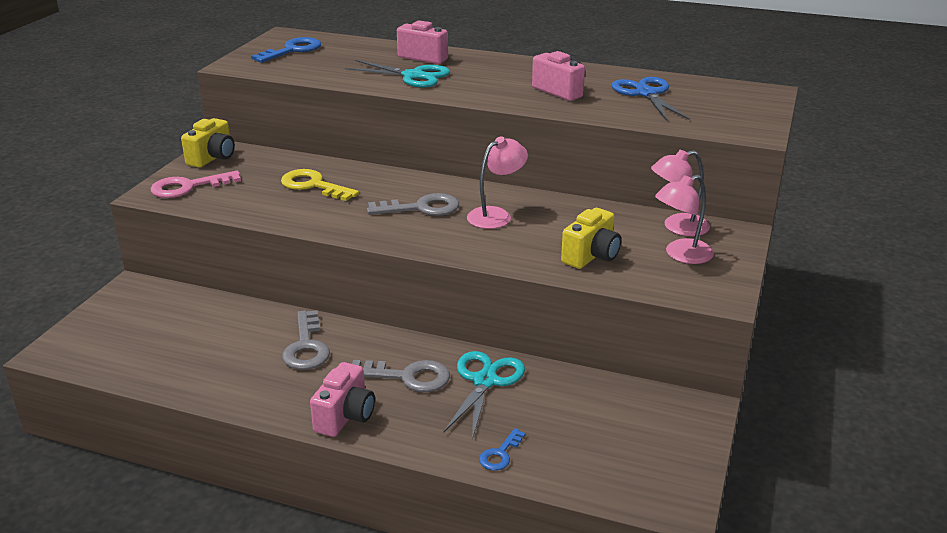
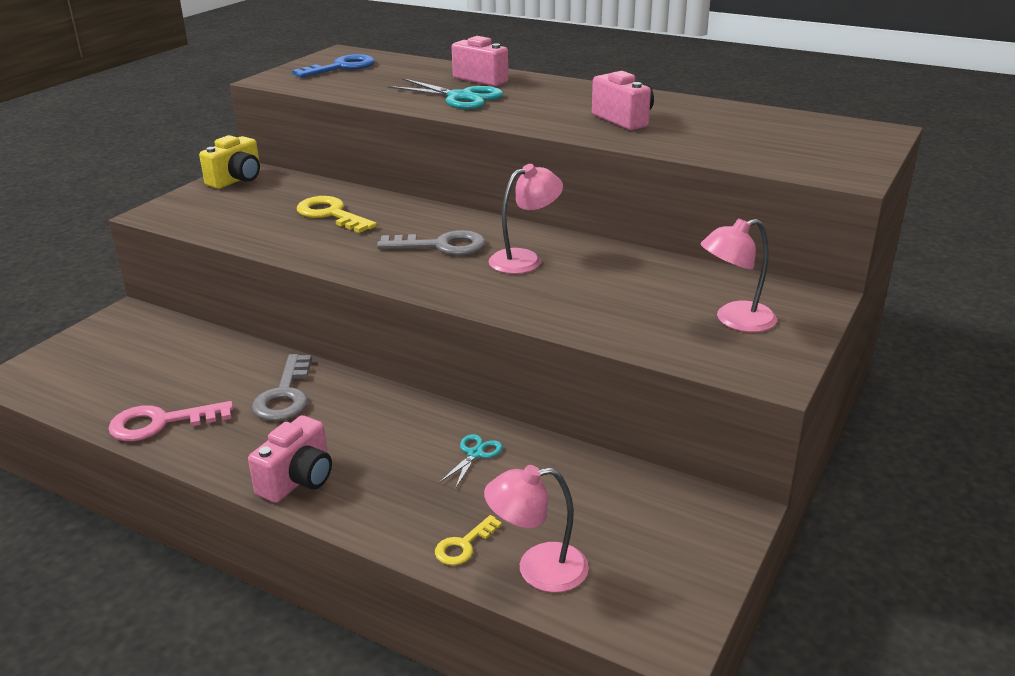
camera: 10 degrees right, 0 degrees up
pink key [151,171,241,198] -> pink key moved to [108,401,233,441]
grey key [352,360,450,392] -> none
turquoise scissors [443,351,525,439] -> turquoise scissors [439,434,503,489], size x0.52
blue key [479,428,526,471] -> yellow key [435,515,502,565]
yellow camera [561,208,621,269] -> none
blue scissors [612,77,690,121] -> none
pink lamp [651,150,710,236] -> pink lamp moved to [484,465,589,592]

